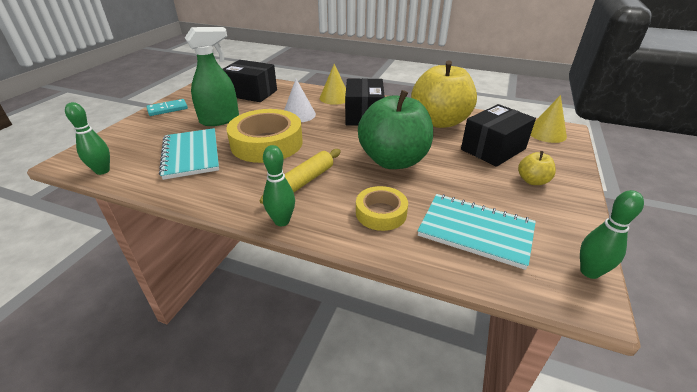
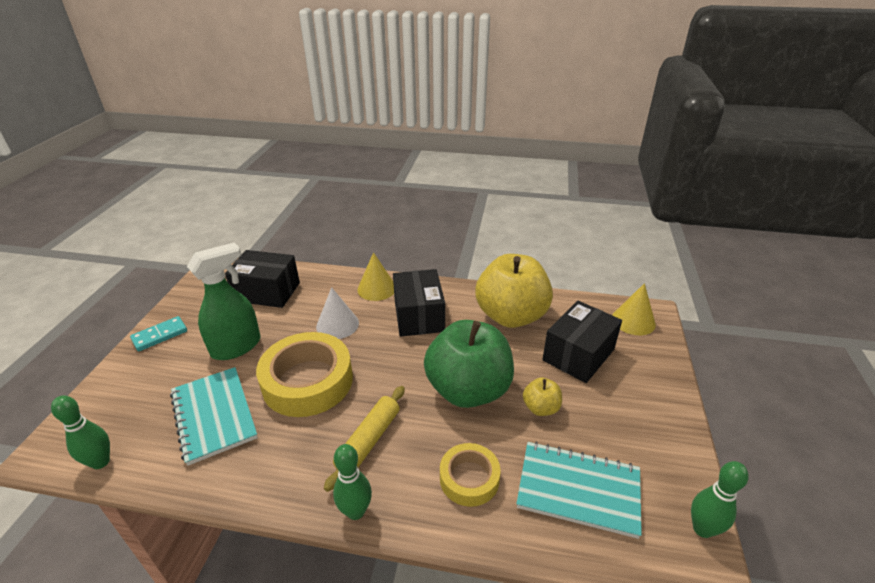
camera: 10 degrees left, 0 degrees up
yellow apple [518,151,556,185] -> yellow apple moved to [523,378,562,416]

